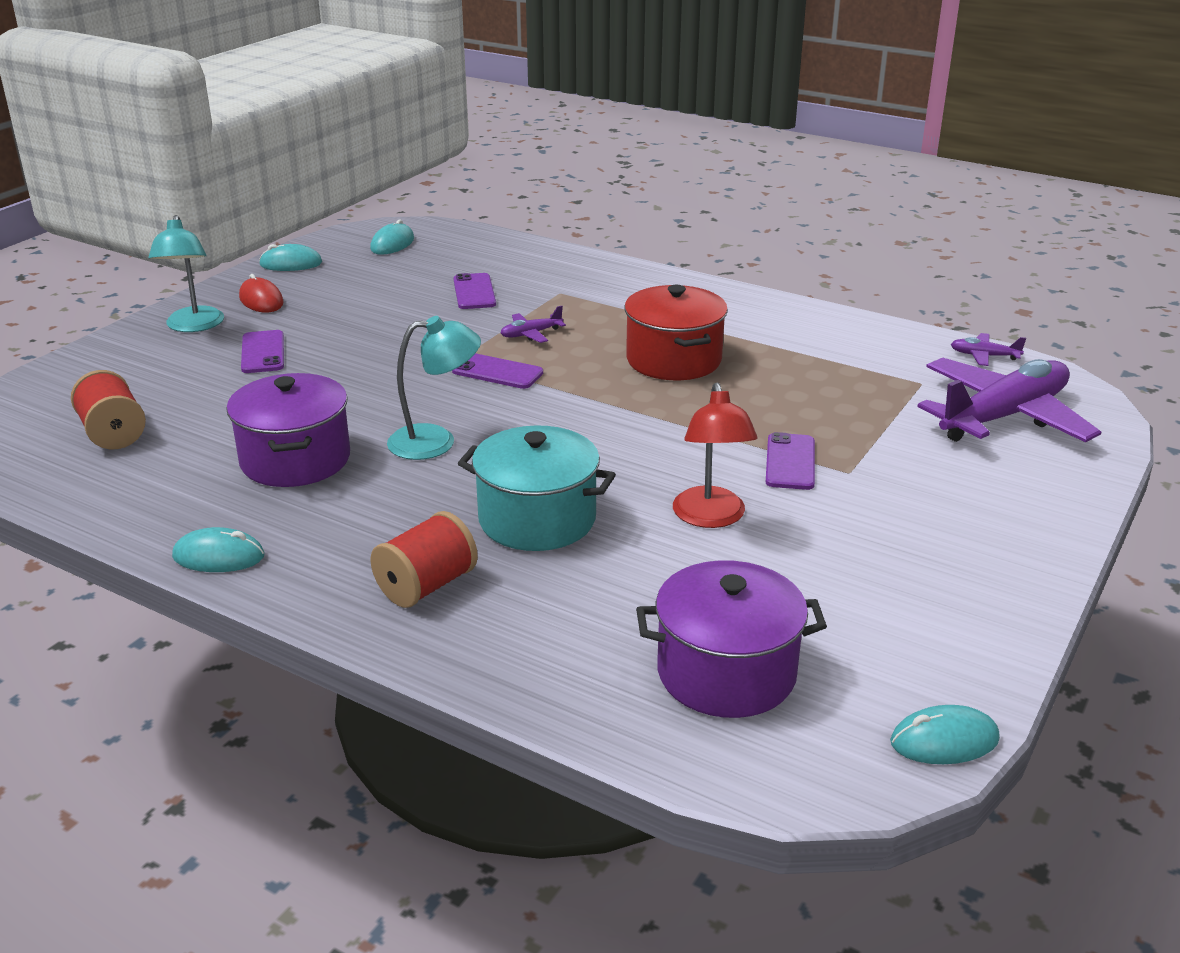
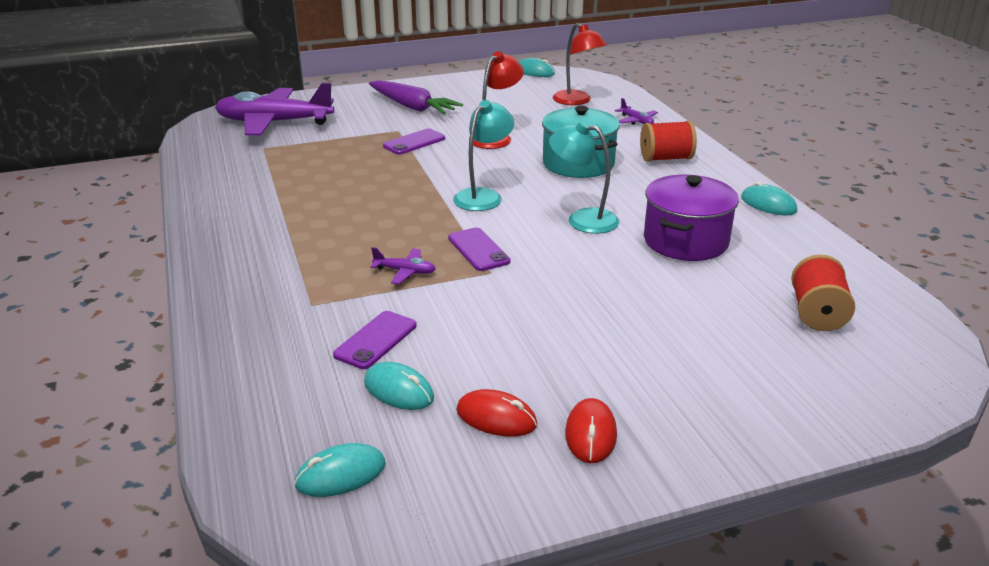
camera: 140 degrees left, 0 degrees up
turquoise lamp [148,215,224,332] -> turquoise lamp moved to [453,100,514,211]
purple phone [241,330,284,373] -> none
turquoise mouse [259,244,322,271] -> turquoise mouse moved to [364,362,434,410]
red pot [624,285,728,380] -> none
purple pot [636,560,827,718] -> red lamp [553,23,607,105]
purple plane [951,333,1026,366] -> purple plane moved to [615,98,658,125]
none -> purple carrot [369,80,463,114]
none -> red mouse [456,389,537,437]

